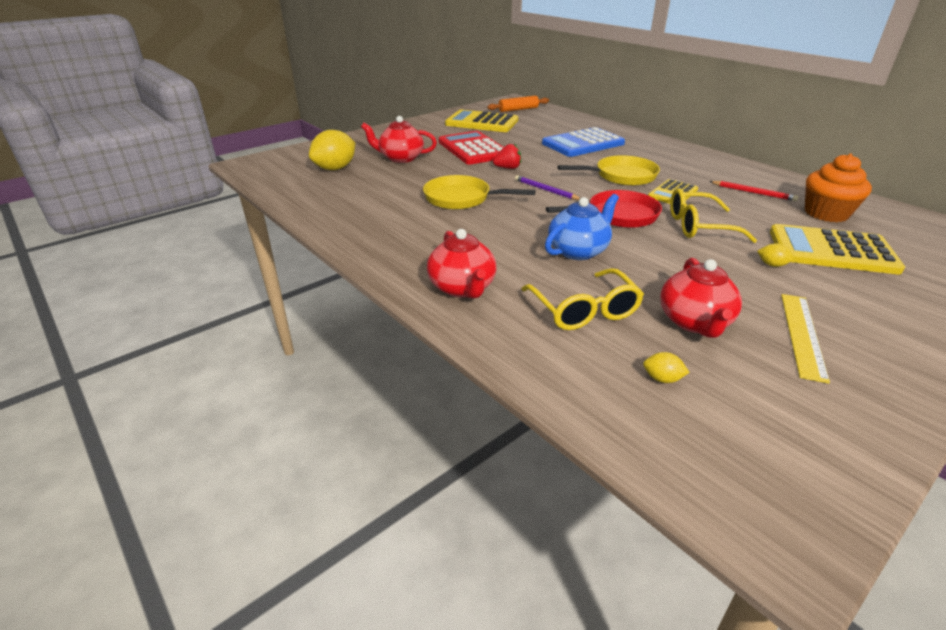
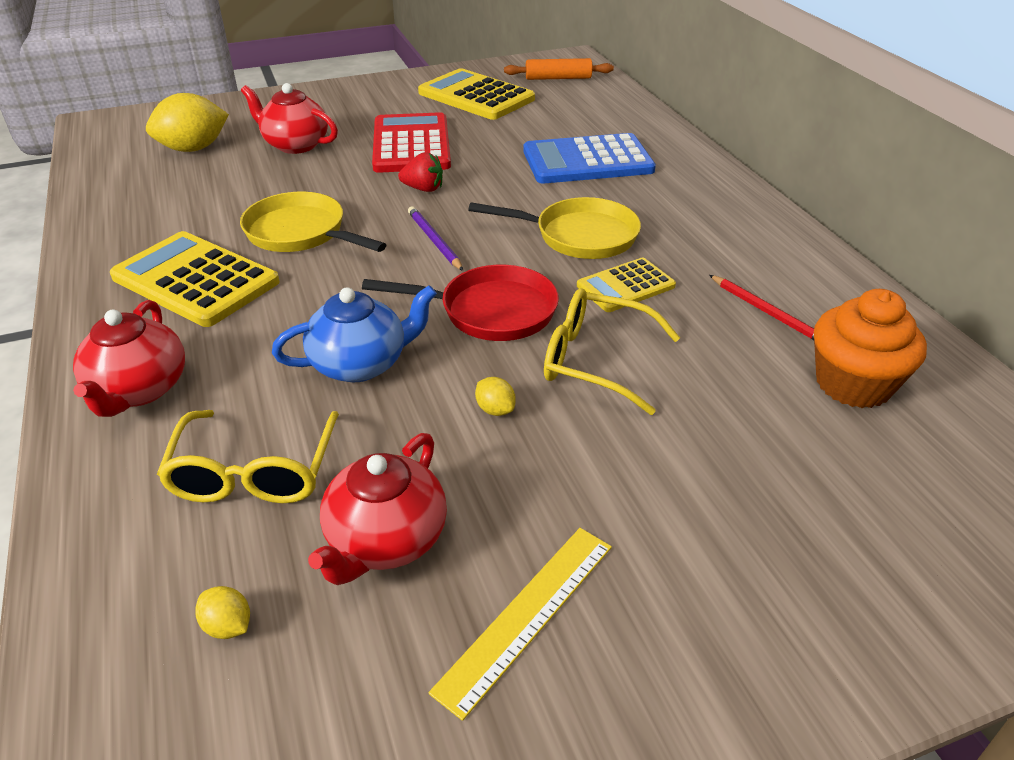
camera: 20 degrees right, 5 degrees up
yellow lemon [757,244,794,267] -> yellow lemon moved to [475,377,516,416]
yellow calculator [770,224,905,274] -> yellow calculator moved to [110,231,280,327]

